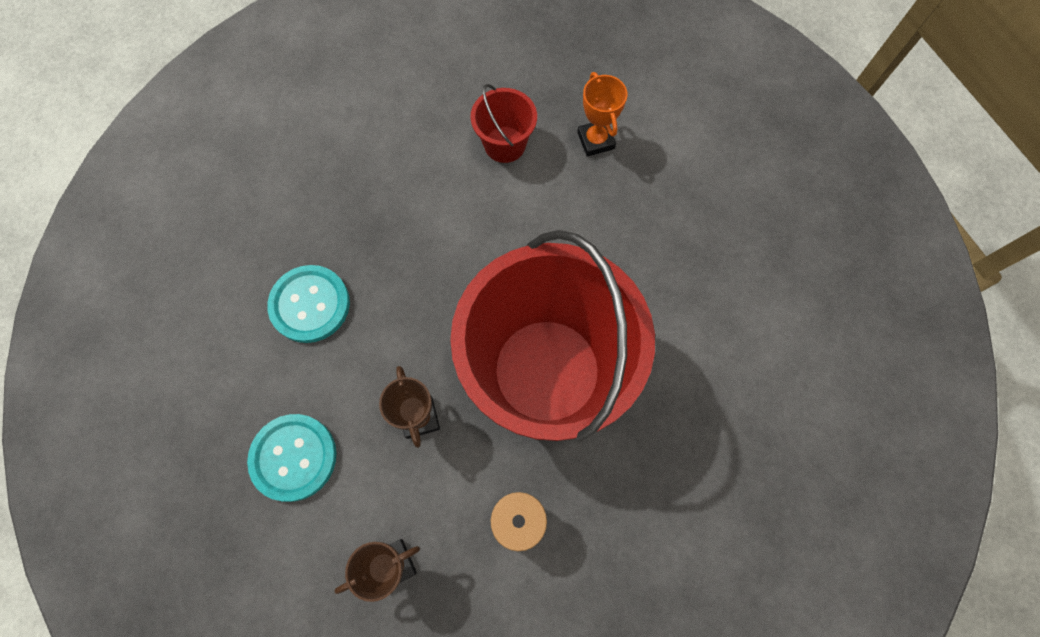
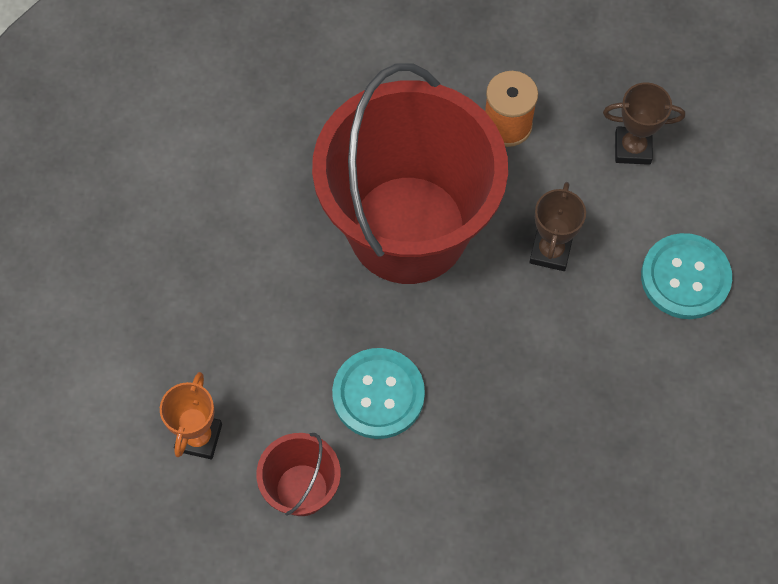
camera: 150 degrees left, 5 degrees down
turquoise button [267,265,350,343] -> turquoise button moved to [332,348,425,439]

